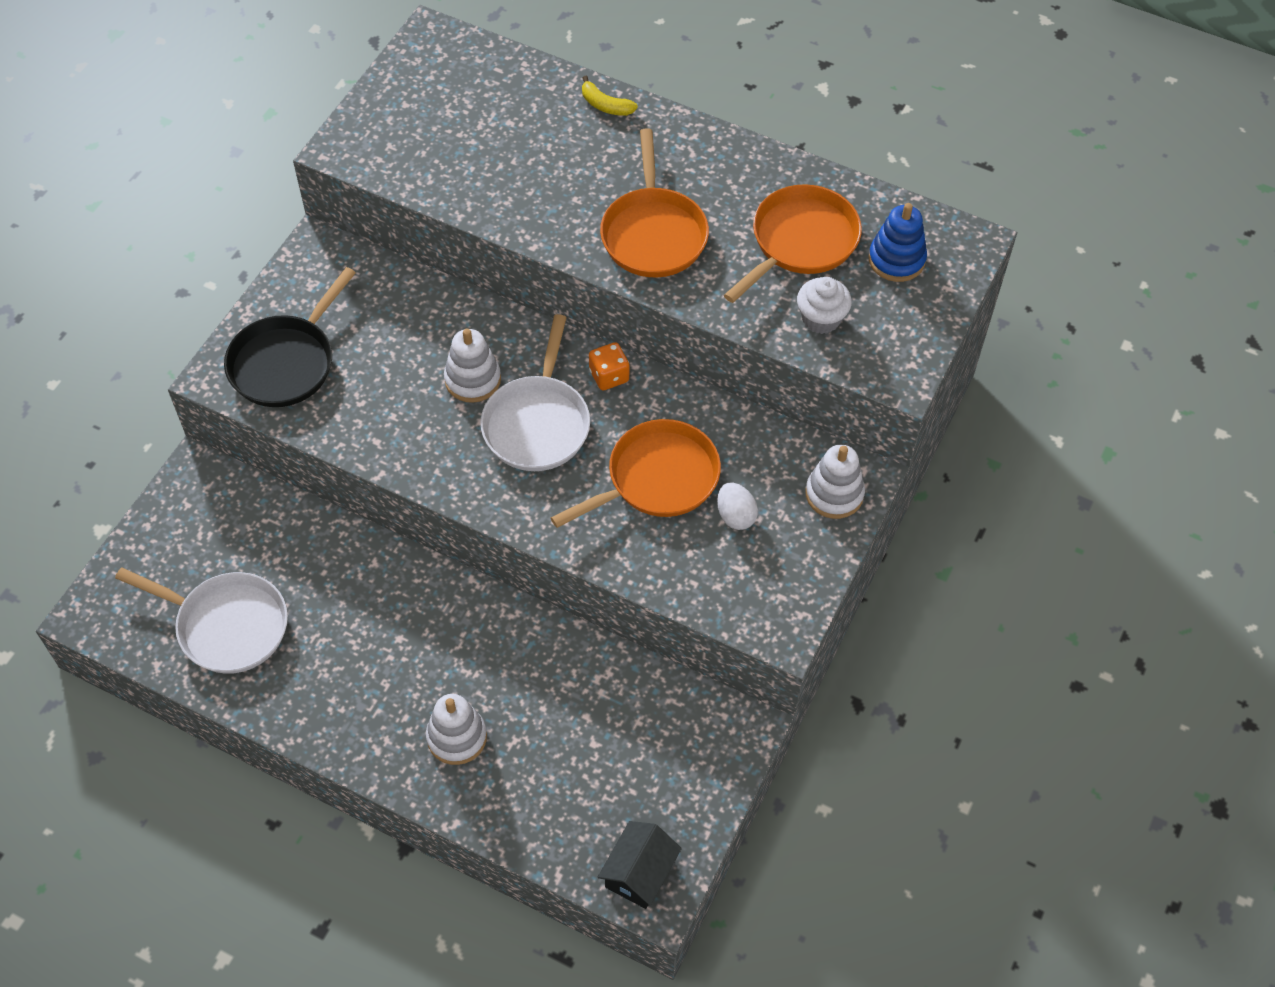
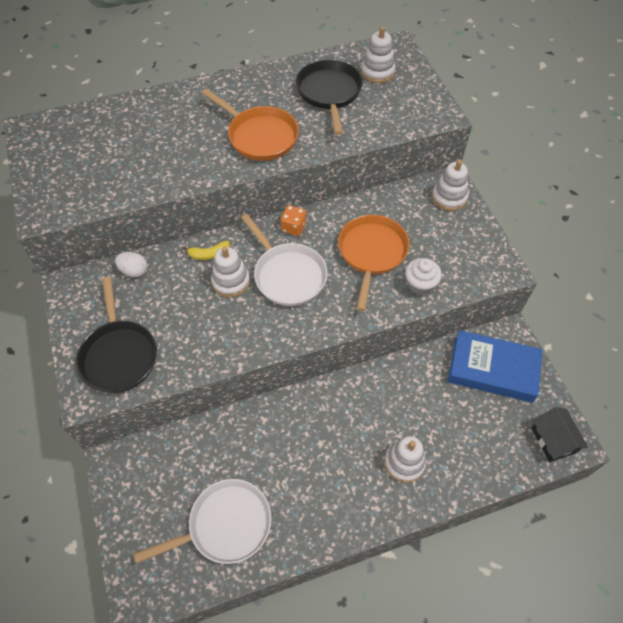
camera: 45 degrees left, 0 degrees up
yellow banana [582,76,638,116] -> yellow banana moved to [183,241,230,260]
white egg [717,483,758,530] -> white egg moved to [115,252,147,277]
orange pan [724,184,862,303] -> black pan [296,60,363,135]
white cupcake [797,277,852,334] -> white cupcake moved to [405,258,442,295]
blue stacking toy [868,203,927,282] -> white stacking toy [361,26,395,83]
none -> blue book [448,330,543,403]

